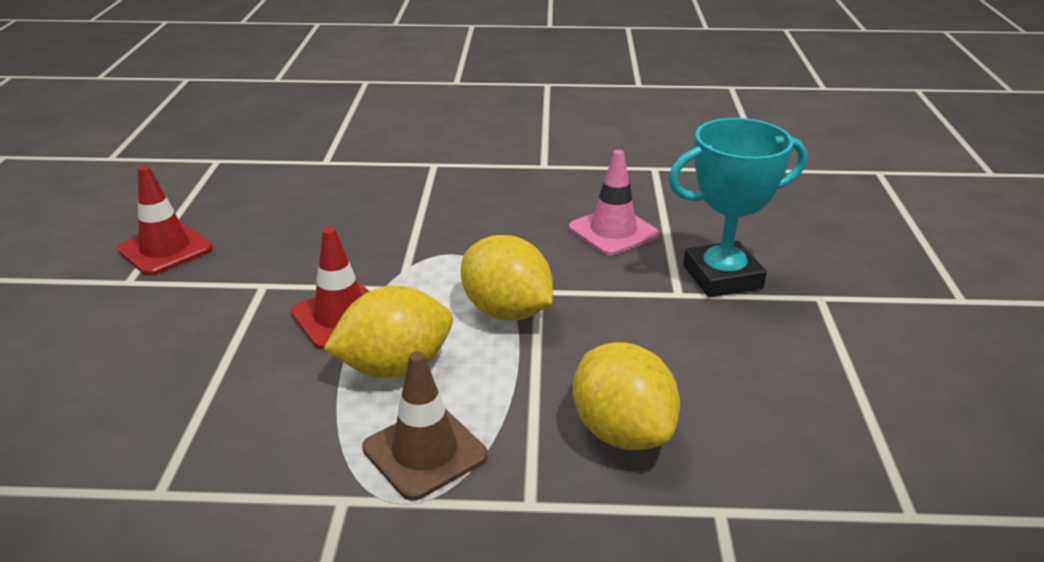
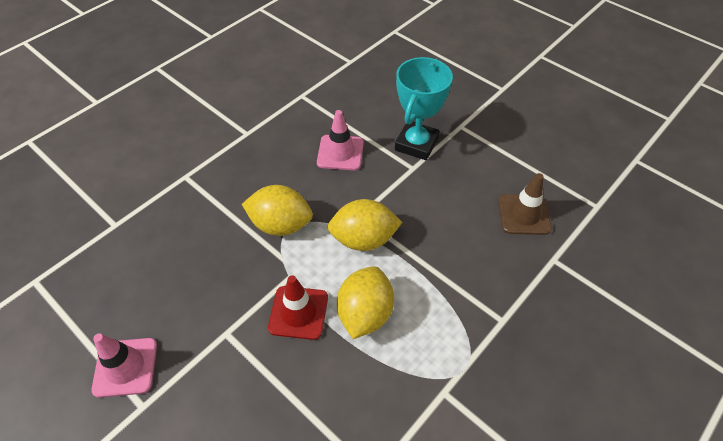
camera: 50 degrees left, 20 degrees up
red traffic cone [117,166,213,275] -> pink traffic cone [91,333,157,398]
brown traffic cone [362,351,488,501] -> brown traffic cone moved to [498,173,552,235]
yellow lemon [573,342,680,450] -> yellow lemon moved to [242,185,313,236]

